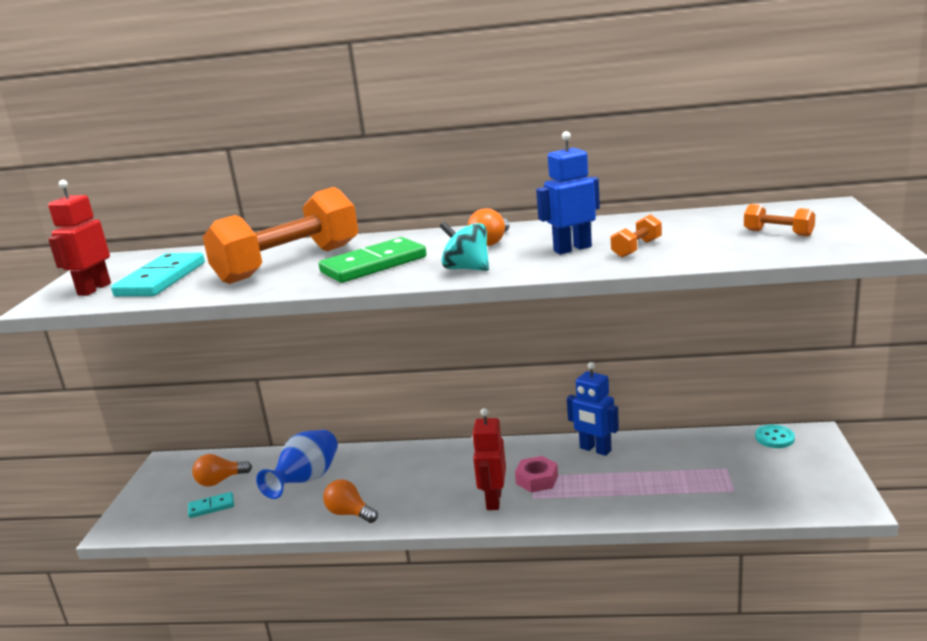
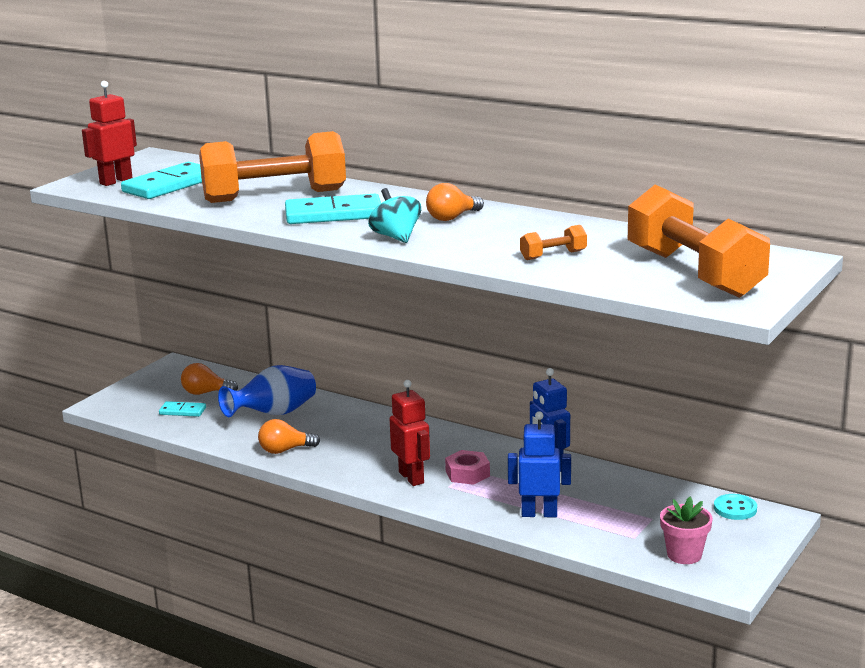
camera: 25 degrees right, 0 degrees up
green domino [319,237,426,283] -> turquoise domino [285,194,381,224]
orange light bulb [323,479,378,523] -> orange light bulb turned 75 degrees counterclockwise [258,419,320,454]
red robot [472,408,506,510] -> red robot turned 120 degrees clockwise [390,380,430,486]
blue robot [536,131,600,254] -> blue robot moved to [508,411,571,517]
orange dumbbell [744,204,815,236] -> orange dumbbell [628,184,770,298], size x2.48
none -> pink flower pot [660,497,713,564]

